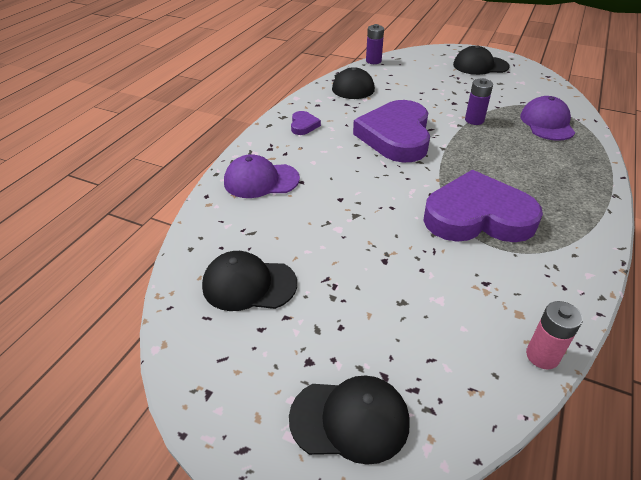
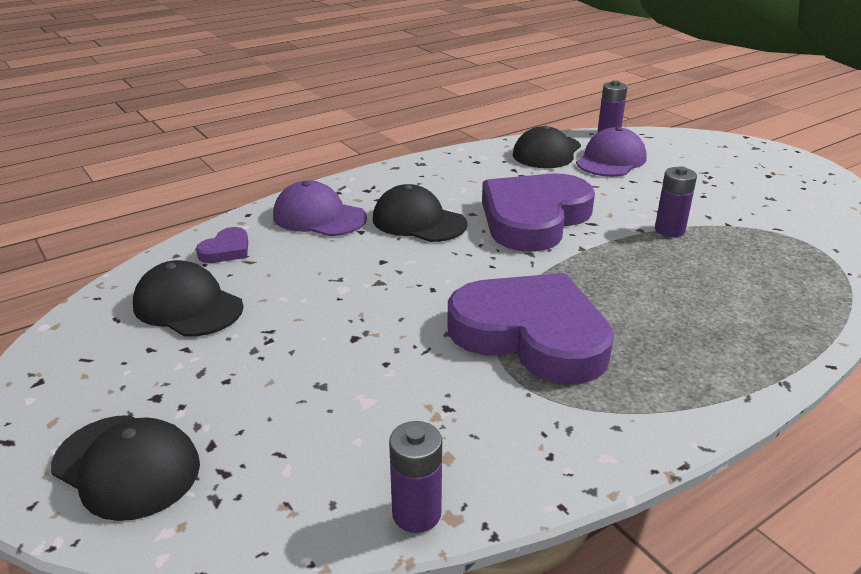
camera: 30 degrees right, 10 degrees down
purple heart [291,111,321,135] -> purple heart moved to [196,227,248,263]
black cap [453,45,510,75] -> black cap moved to [373,184,467,242]
purple cap [520,96,575,141] -> purple cap moved to [576,127,647,177]
pink battery [526,301,583,369] -> purple battery [389,421,442,533]

